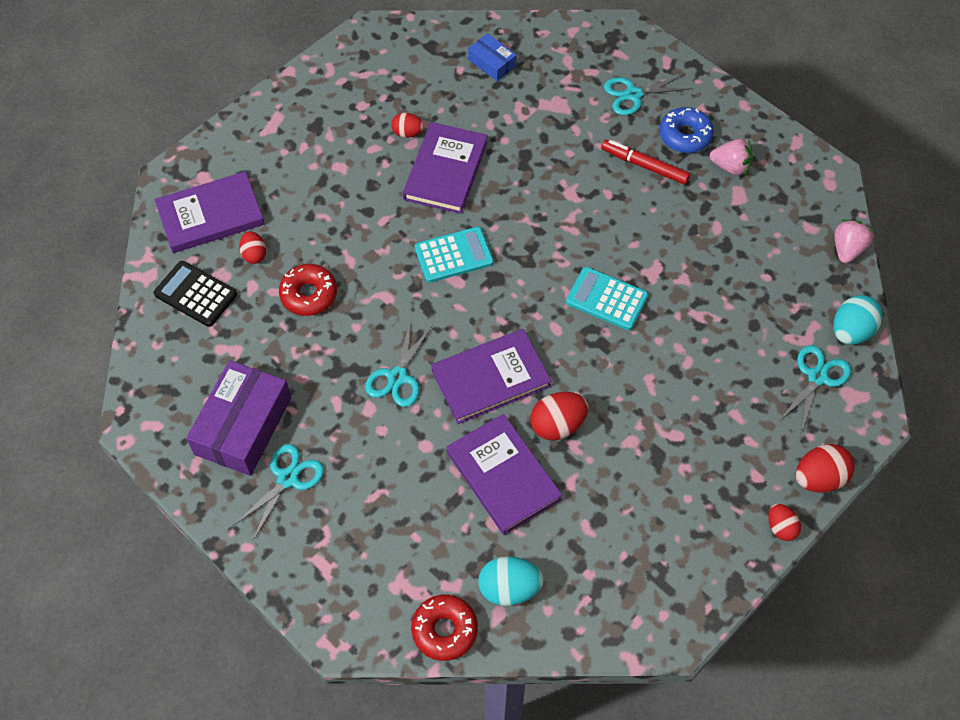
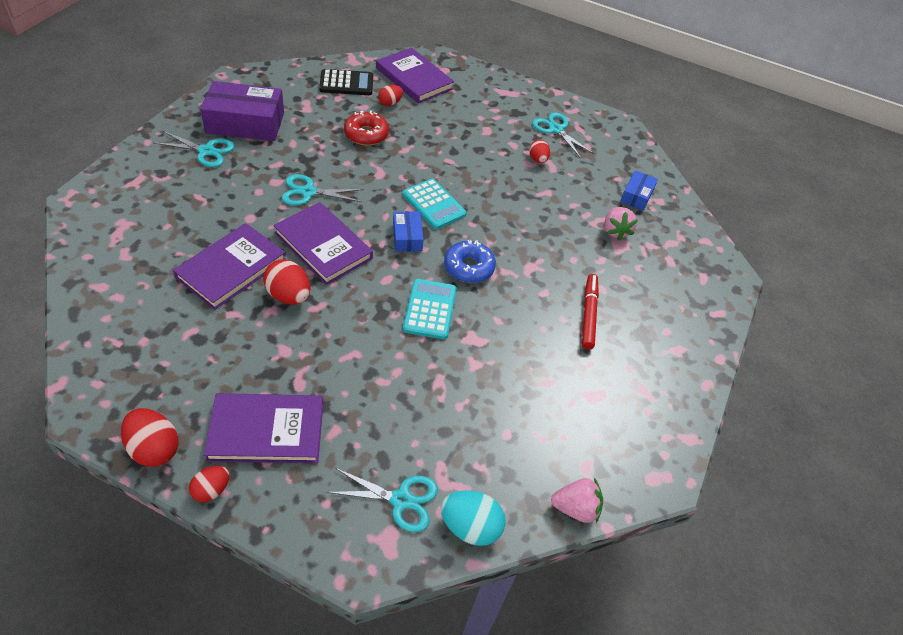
camera: 65 degrees right, 10 degrees down
black calculator [154,261,237,327] -> black calculator turned 75 degrees clockwise [319,69,373,95]
purple book [403,122,488,214] -> purple book moved to [204,393,323,463]
red donut [411,595,478,661] -> none
turquoise egg [478,556,544,606] -> none
turquoise scissors [604,74,693,115] -> turquoise scissors moved to [532,112,594,158]
blue donut [659,107,714,153] -> blue donut moved to [444,240,496,283]
pink strawberry [710,139,753,175] -> pink strawberry moved to [604,207,638,241]
red egg [796,444,855,493] -> red egg moved to [121,408,179,467]
none -> blue box [393,211,424,252]

